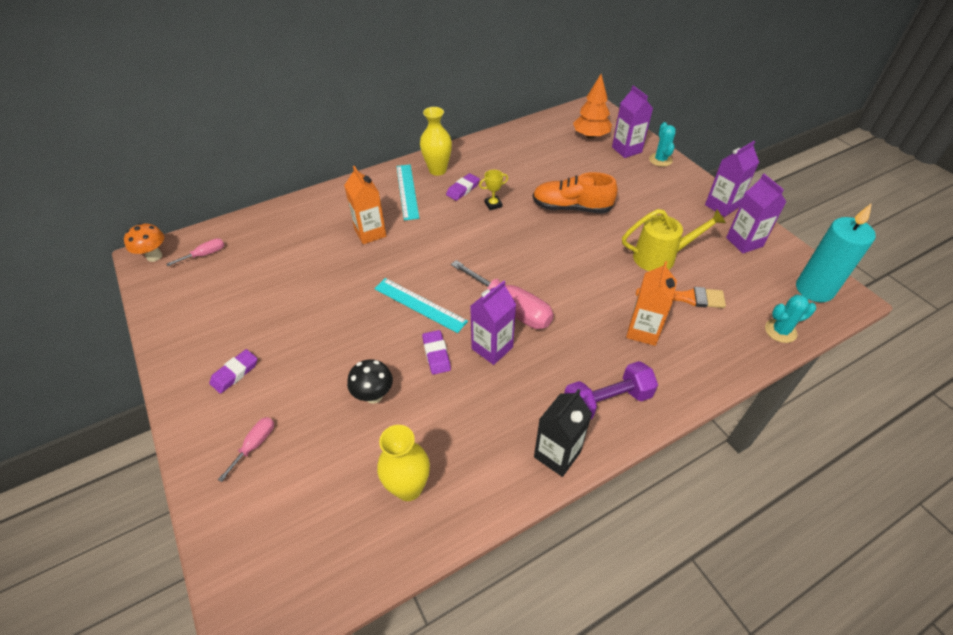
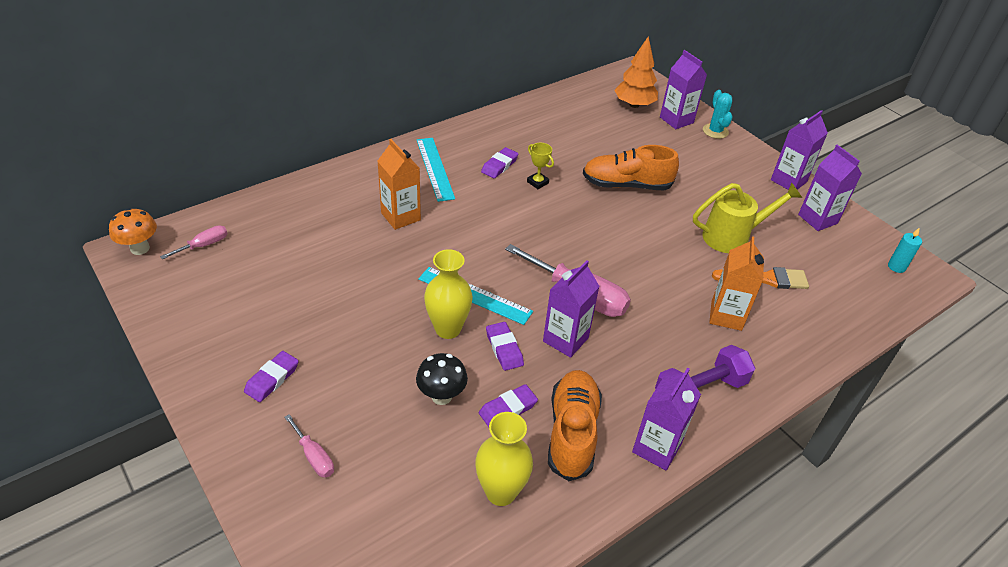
camera: 10 degrees left, 5 degrees down
pink screwdriver [218,417,274,482] -> pink screwdriver turned 120 degrees clockwise [284,414,334,478]
yellow vase [420,107,452,176] -> yellow vase moved to [424,249,473,339]
yellow trophy [479,170,508,210] -> yellow trophy turned 75 degrees clockwise [527,143,554,189]
black carton [534,389,592,477] -> purple carton [632,367,701,471]
turquoise cactus [765,294,816,343] -> none
turquoise candle [796,203,876,302] -> turquoise candle [888,227,922,273], size x0.45
none -> purple eraser [479,384,538,427]
none -> orange shoe [548,370,602,481]

